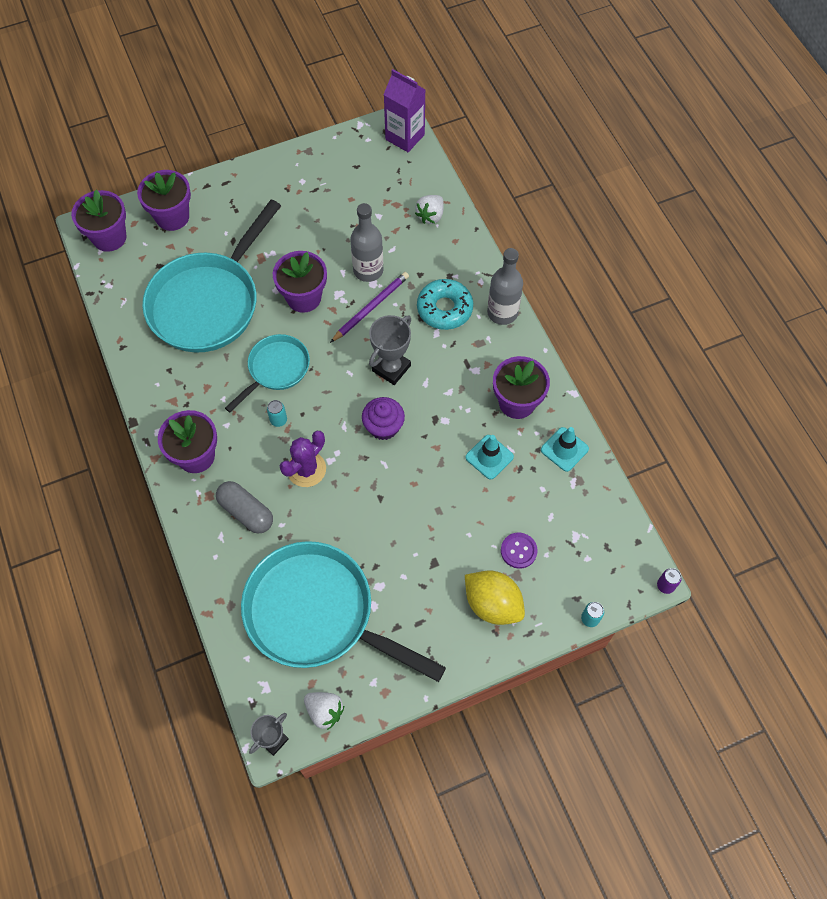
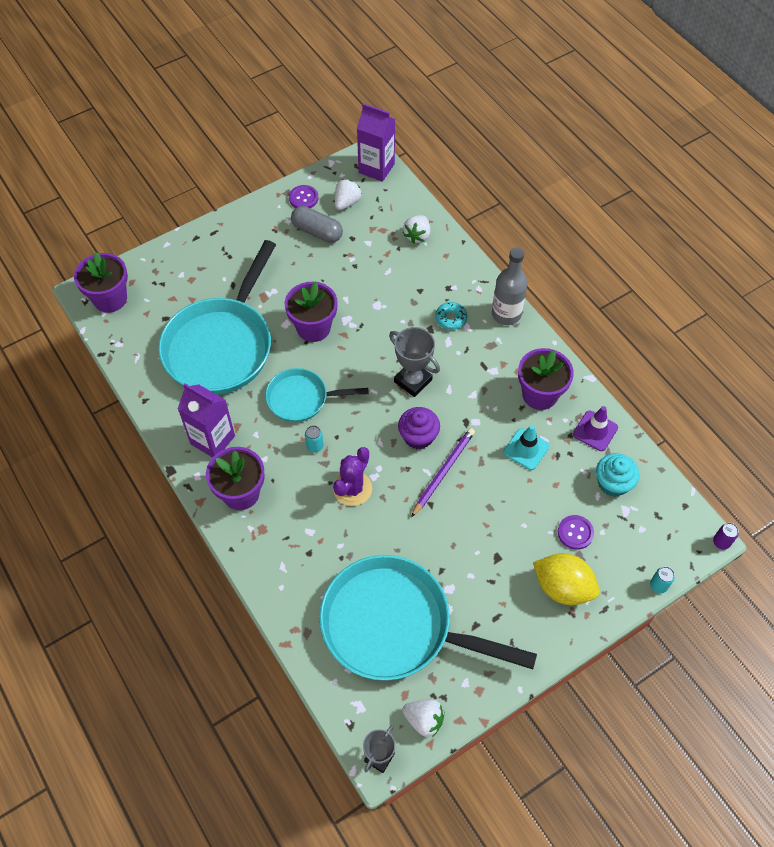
camera: 10 degrees left, 5 degrees down
purple flower pot [137,170,191,231] -> none
grey capsule [216,481,273,533] -> grey capsule moved to [291,206,343,243]
turquoise pan [225,334,310,412] -> turquoise pan turned 120 degrees counterclockwise [265,368,368,422]
purple pencil [330,272,409,343] -> purple pencil moved to [411,428,475,517]
grey bottle [350,203,383,282] -> none
grey trophy [369,315,411,385] -> grey trophy turned 75 degrees counterclockwise [389,327,440,397]
turquoise donut [417,279,473,330] -> turquoise donut [435,302,467,330], size x0.59
turquoise traffic cone [541,427,589,472] -> purple traffic cone [573,406,618,451]
none -> purple carton [178,383,235,458]
none -> purple button [289,185,318,208]
none -> white strawberry [335,179,362,210]
none -> turquoise cupcake [596,453,639,497]

